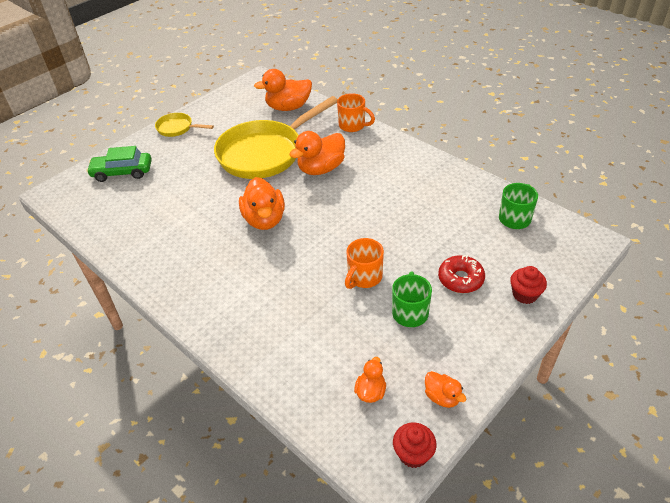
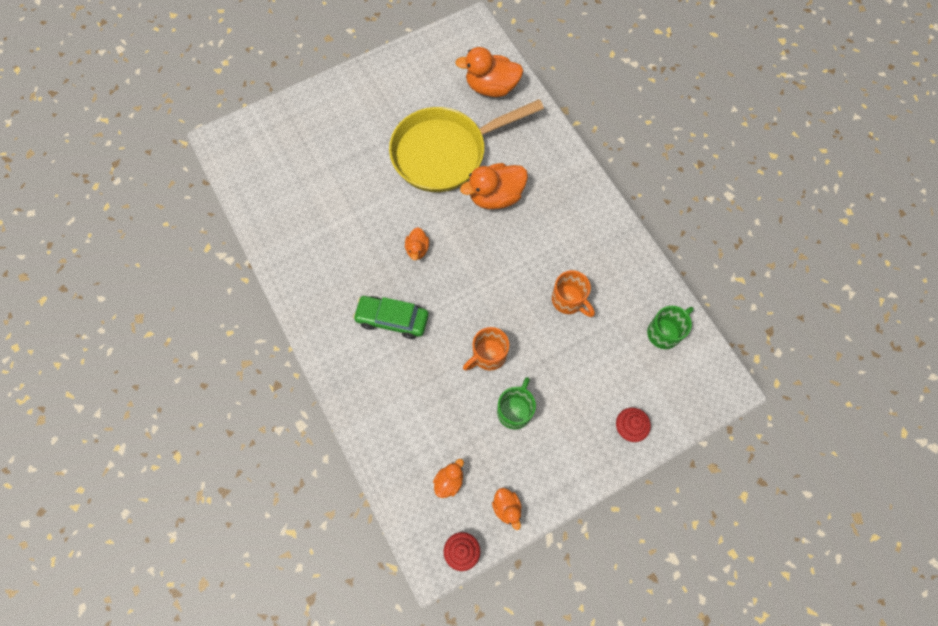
camera: 15 degrees right, 25 degrees up
green car [86,146,152,182] -> green car moved to [353,296,429,339]
yellow pan [155,113,214,137] -> none
orange duck [239,177,285,230] -> orange duck [405,227,429,260], size x0.52
orange mug [337,93,375,132] -> orange mug moved to [552,270,595,317]
red donut [438,255,485,293] -> none

